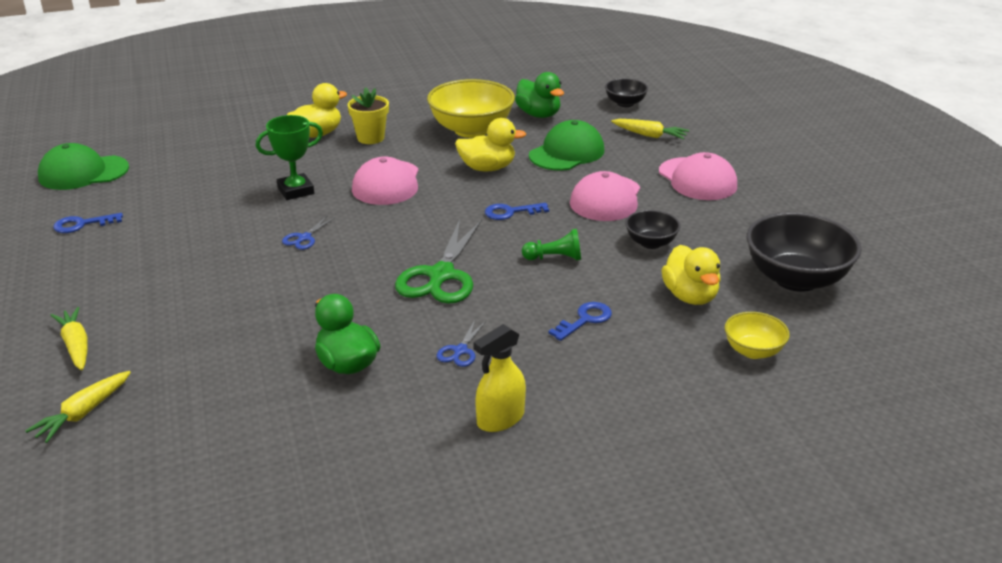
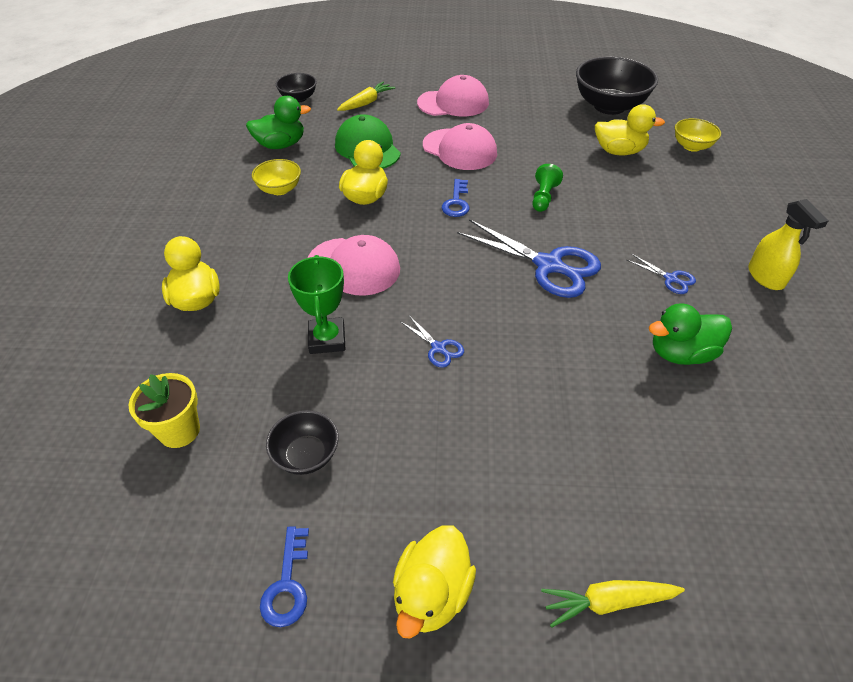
camera: 70 degrees left, 15 degrees up
yellow carrot [25,371,131,443] -> none
green cap [38,143,129,190] -> none
yellow flower pot [348,87,389,144] -> yellow flower pot moved to [129,373,200,448]
green scissors [395,219,482,304] -> blue scissors [457,219,601,298]
yellow bowl [427,79,515,138] -> yellow bowl [252,159,301,195], size x0.52
blue key [549,302,612,341] -> none
black bowl [625,210,680,249] -> black bowl moved to [266,410,339,475]
none -> yellow duck [393,526,476,639]

